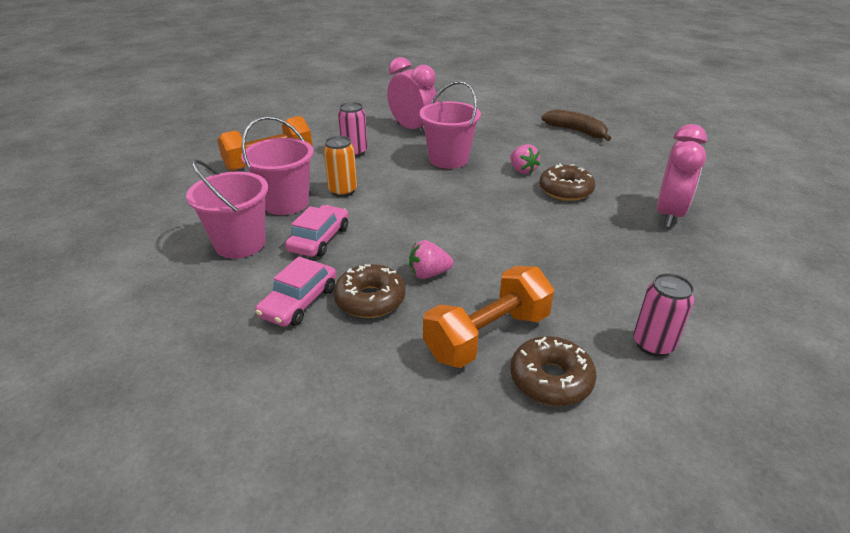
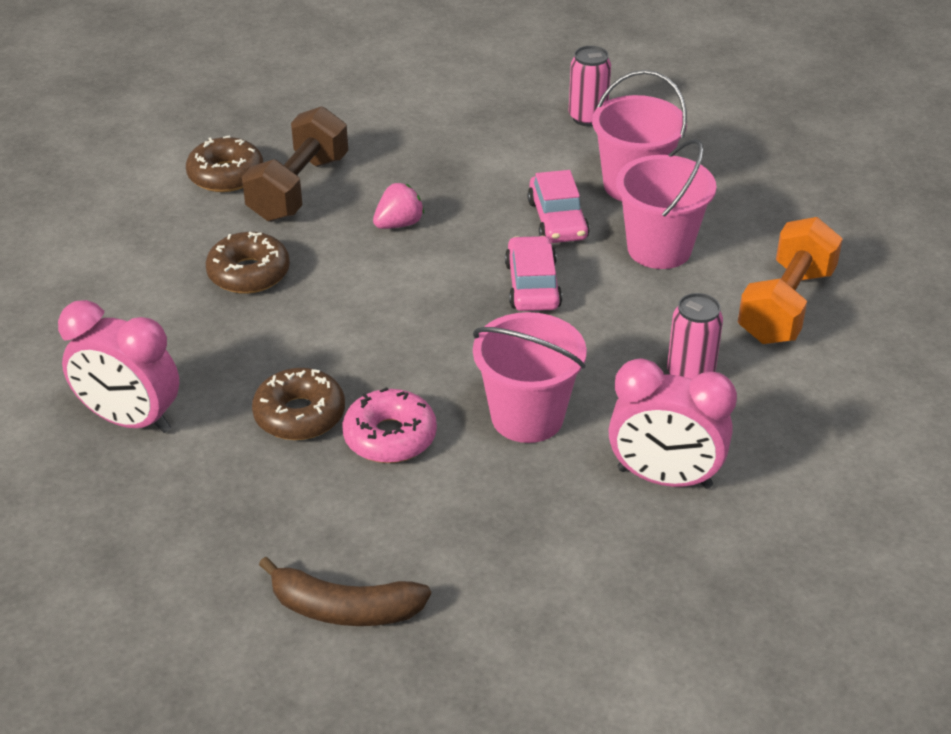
camera: 150 degrees right, 5 degrees up
pink car [255,257,336,327] -> pink car moved to [505,236,562,311]
orange can [323,136,357,197] -> none
brown donut [334,264,406,318] -> brown donut moved to [205,232,290,294]
orange dumbbell [423,266,554,368] -> brown dumbbell [242,106,348,222]
pink strawberry [510,144,540,174] -> pink donut [342,387,437,463]
pink can [633,273,694,357] -> pink can moved to [569,46,611,126]
pink clock [657,124,707,228] -> pink clock turned 60 degrees counterclockwise [58,300,179,433]

